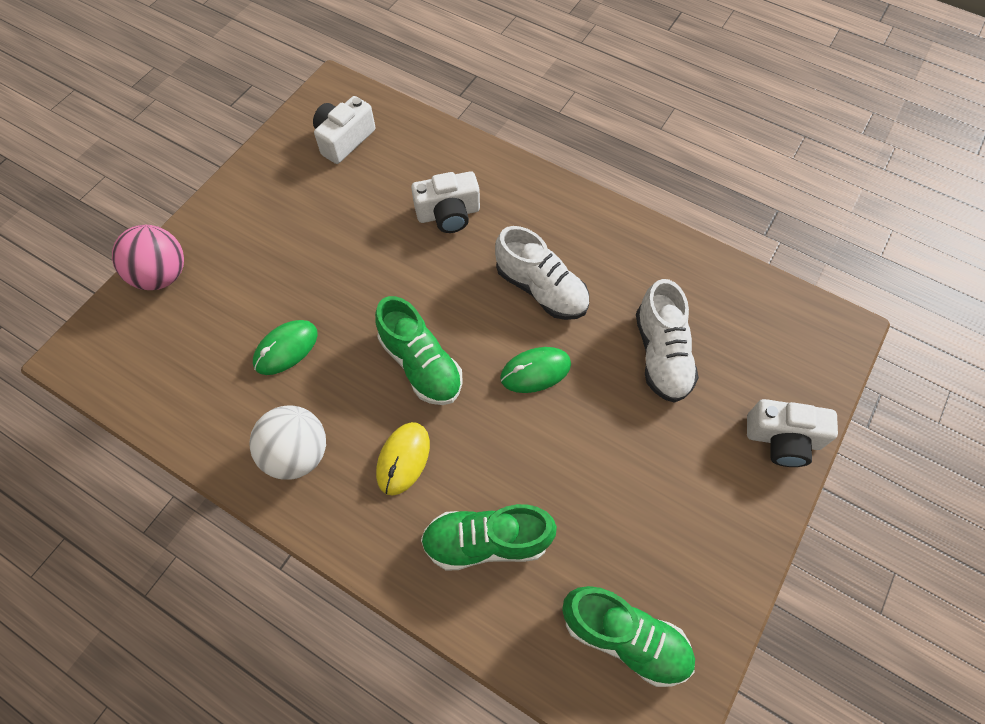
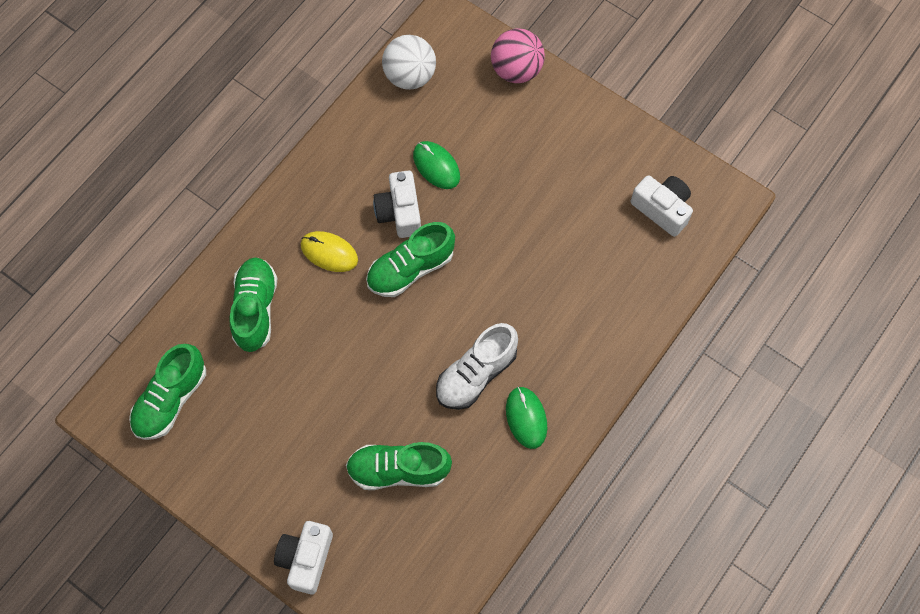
camera: 95 degrees right, 5 degrees up
white ball [249,405,326,480] -> white ball moved to [382,35,436,90]
white camera [411,171,480,233] -> white camera moved to [373,171,421,238]
green mouse [500,347,571,393] -> green mouse moved to [506,386,547,449]
white shoe [636,279,699,403] -> green shoe [346,442,452,490]

